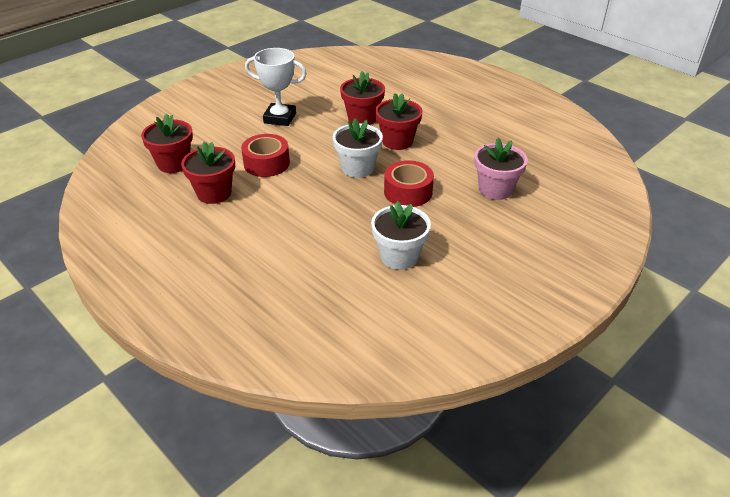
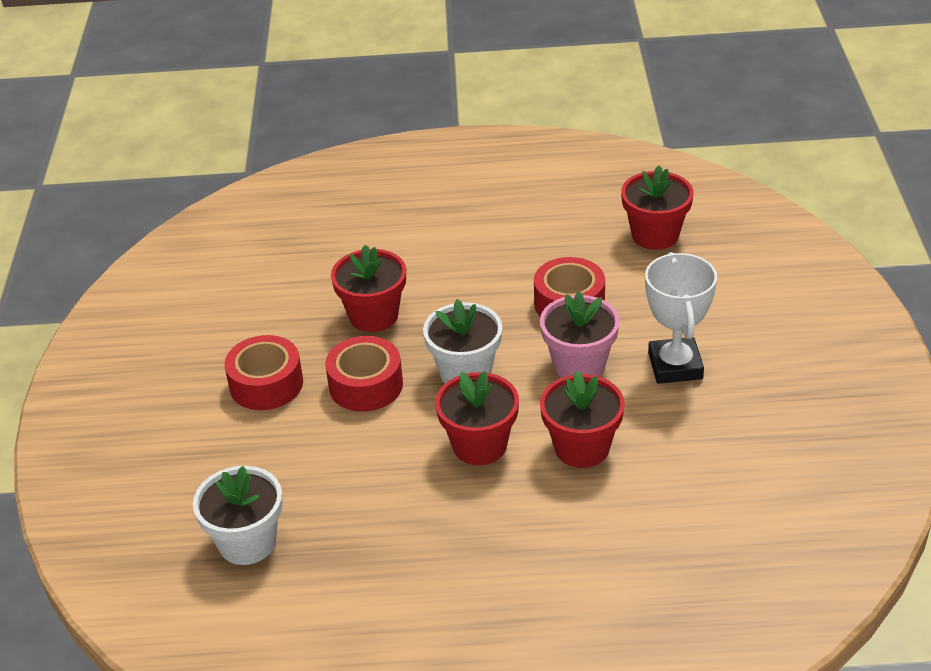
camera: 135 degrees right, 0 degrees up
red flower pot [181,142,235,204] -> red flower pot moved to [331,245,406,332]
white trophy [245,48,307,126] -> white trophy turned 60 degrees counterclockwise [645,252,717,384]
white flower pot [371,201,431,270] -> white flower pot moved to [193,466,283,565]
pink flower pot [474,138,528,200] -> pink flower pot moved to [540,292,620,378]
none -> red tape [224,335,303,410]

